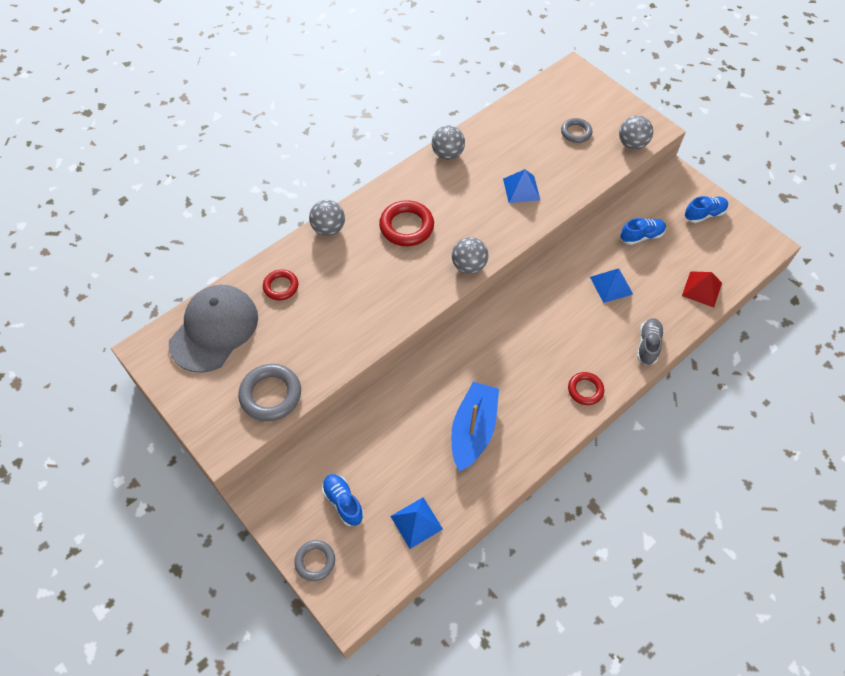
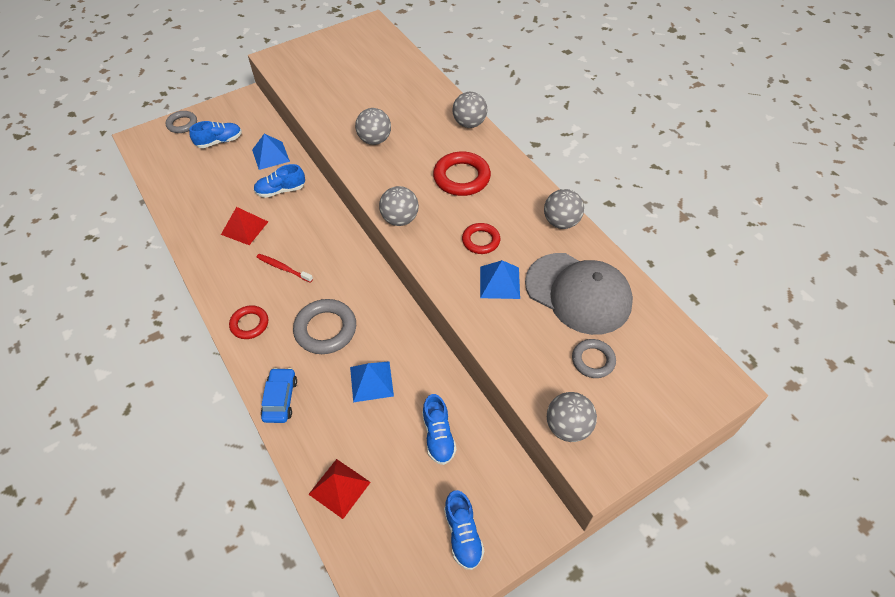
camera: 100 degrees right, 5 degrees down
grey cap [169,285,258,373] -> grey cap moved to [525,253,633,335]
grey ring [238,364,301,421] -> grey ring moved to [293,299,356,354]
red ring [263,269,298,300] -> red ring moved to [462,223,500,254]
blue pyramid [390,497,443,549] -> blue pyramid moved to [252,134,290,170]
blue boat [451,382,499,471] -> red pyramid [221,207,268,245]
grey shoe [637,318,664,365] -> blue car [261,368,297,423]
none -> blue shoe [254,164,305,198]
none -> red toothbrush [256,254,313,283]
none -> grey ball [355,108,391,145]

